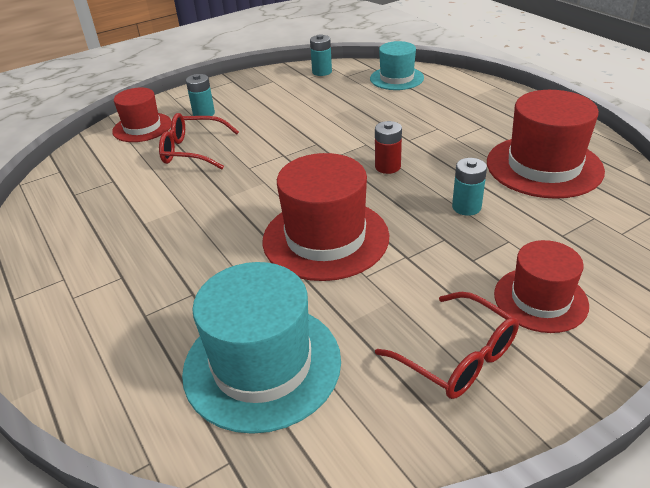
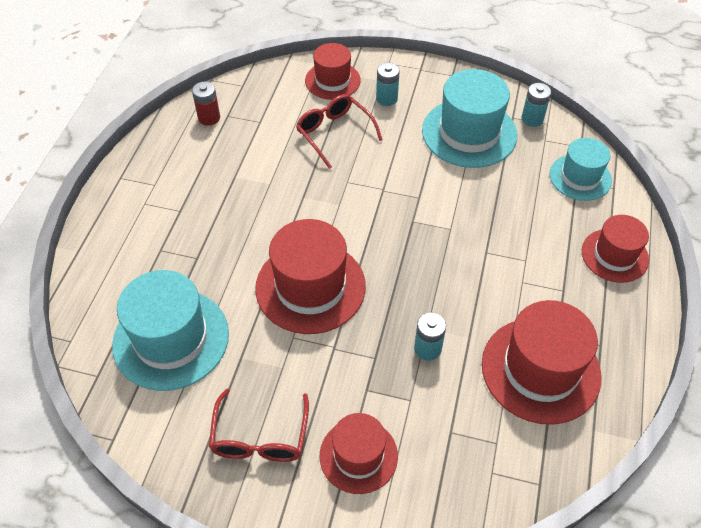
camera: 45 degrees right, 15 degrees up
red battery [375,121,402,174] -> red battery moved to [192,82,220,126]
none -> turquoise hat [422,69,517,168]
none -> red hat [582,215,649,283]

